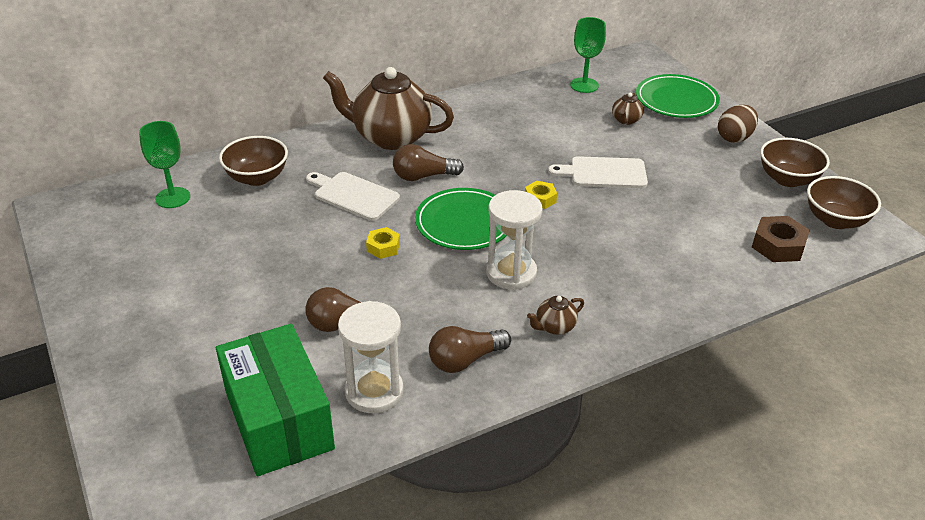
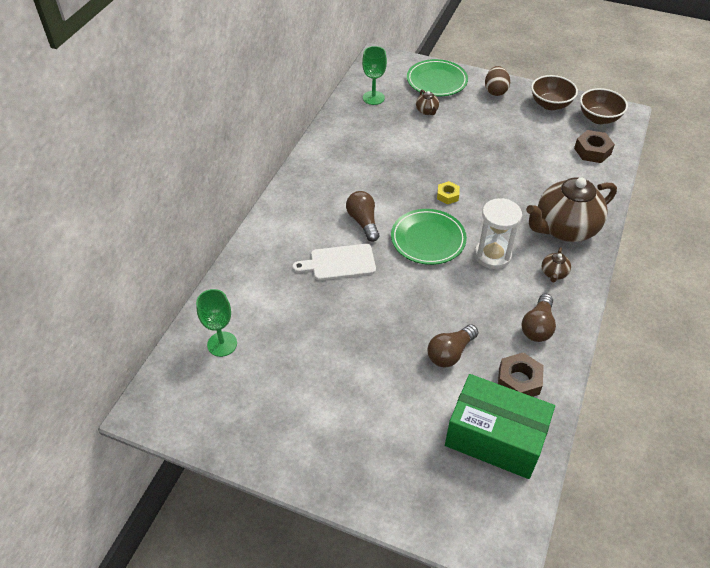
camera: 40 degrees left, 10 degrees up
brown bowl [219,136,288,186] -> none
brown teapot [323,67,454,150] -> brown teapot moved to [526,178,617,242]
white hourglass [338,301,404,413] -> brown nut [498,352,544,397]
yellow nut [366,227,400,259] -> none
brown light bulb [393,144,464,181] -> brown light bulb turned 120 degrees clockwise [346,191,379,242]
white cutting board [548,156,648,188] -> none

